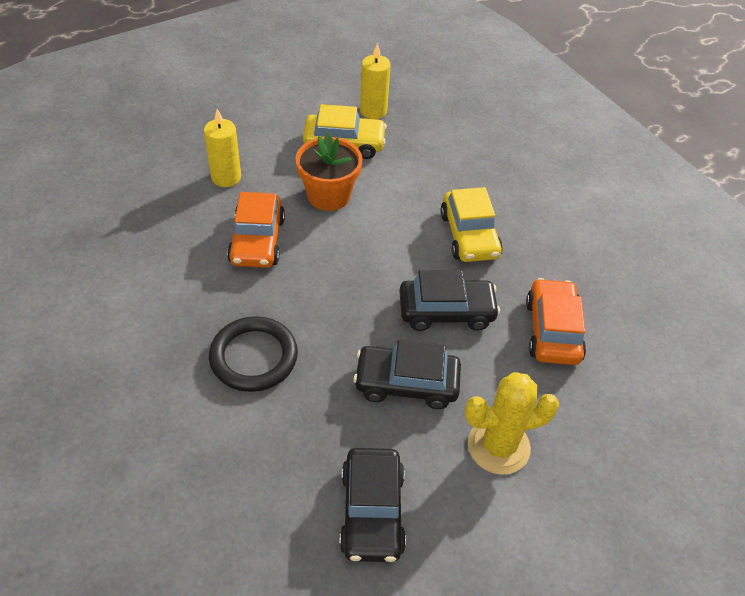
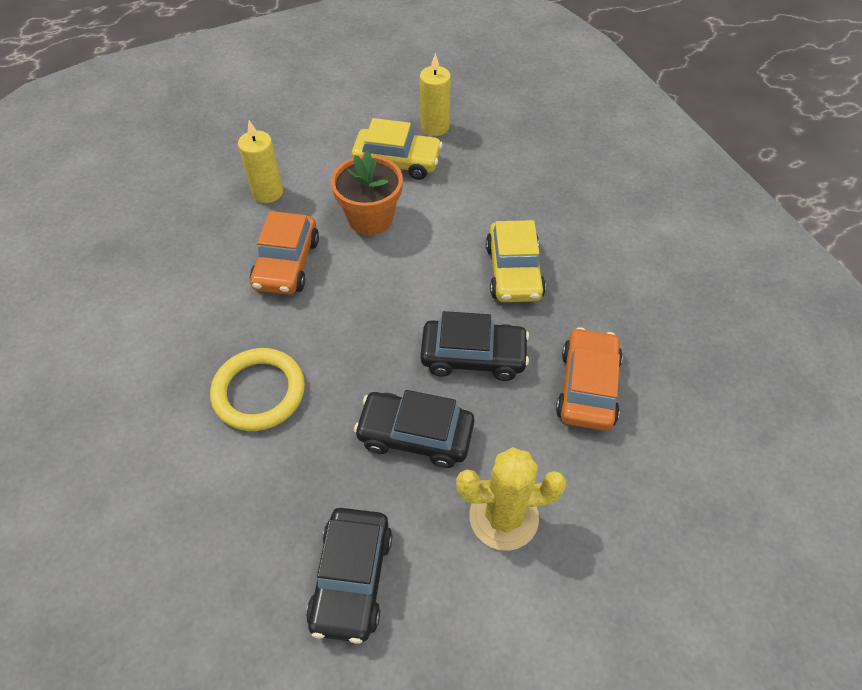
camera: 10 degrees right, 5 degrees up
black ring [209,316,298,392] -> yellow ring [210,348,305,431]

